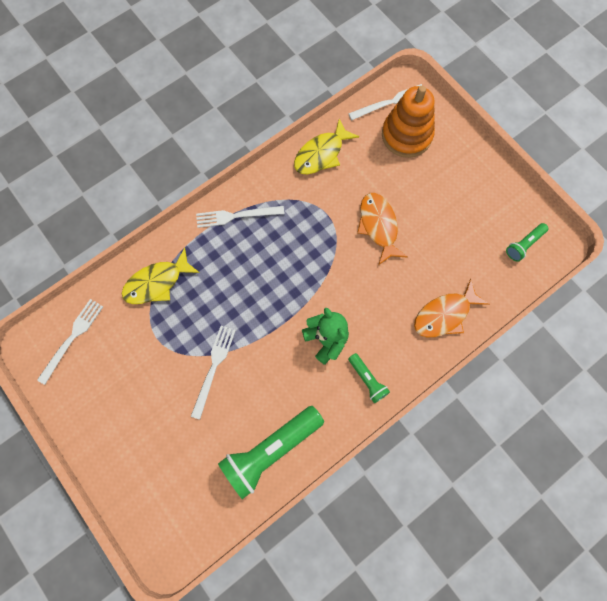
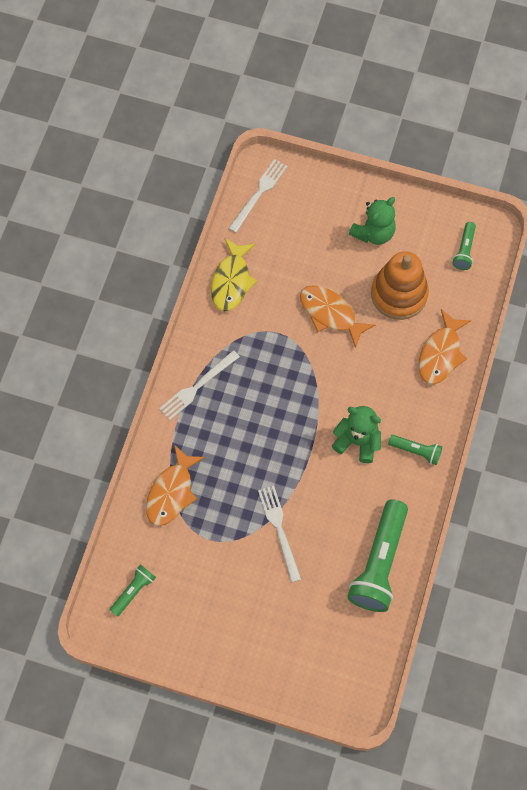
camera: 35 degrees left, 5 degrees down
white fork [37,299,103,385] -> green flashlight [110,564,156,617]
yellow fish [122,248,200,304] -> orange fish [146,445,205,526]
orange stacking toy [382,86,435,158] -> orange stacking toy moved to [371,251,429,320]
none -> green teddy bear [349,197,396,245]

